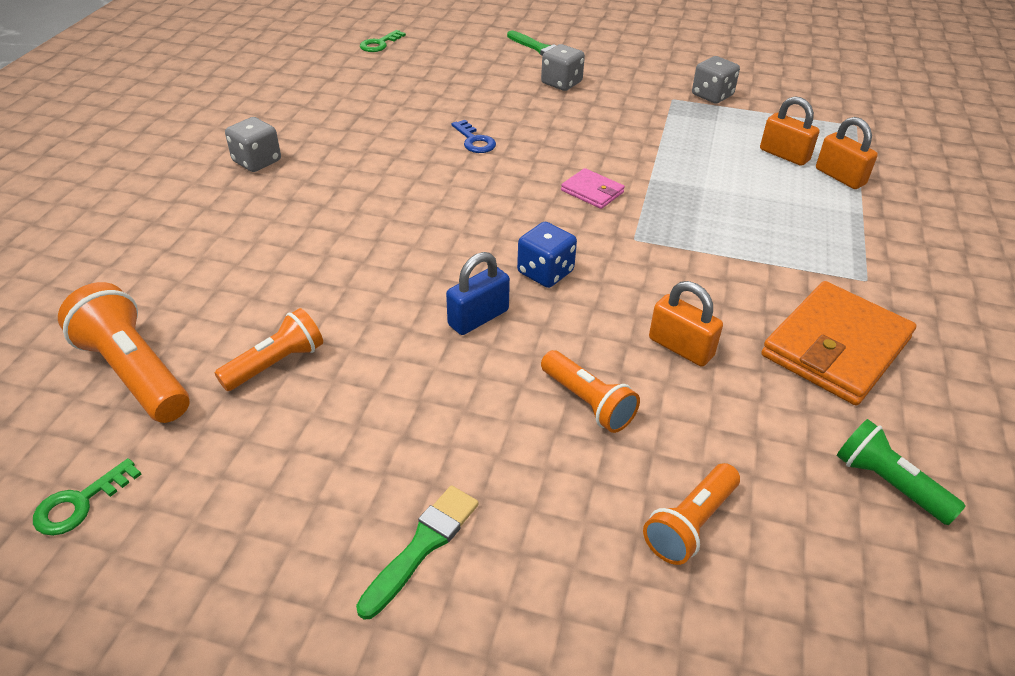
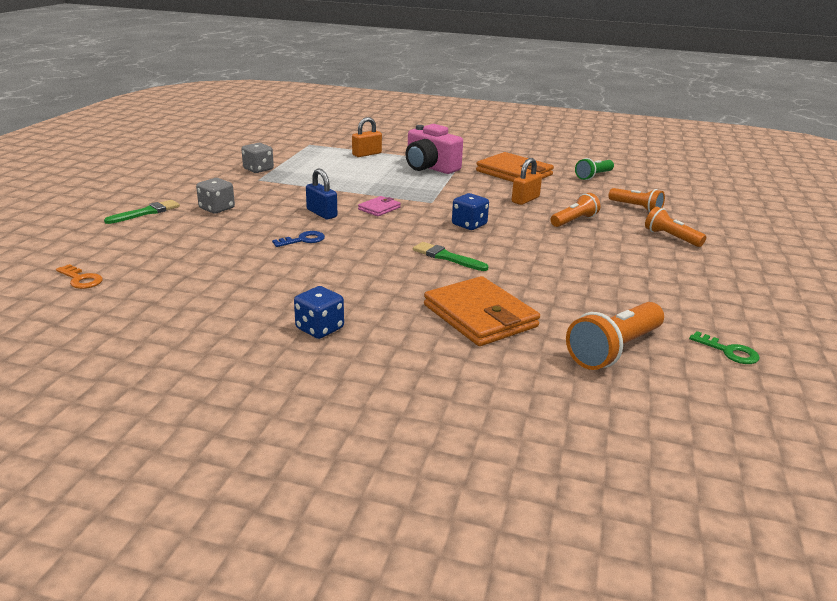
camera: 90 degrees left, 15 degrees down
orange flashlight [215,308,323,391] -> orange flashlight moved to [645,207,706,247]
grey dice [225,117,281,172] -> blue dice [294,286,344,339]
green brush [356,486,479,619] -> green brush moved to [413,242,488,271]
green key [360,30,406,52] -> orange key [56,264,103,289]
blue padlock [446,252,510,335] -> blue padlock moved to [306,169,337,219]
orange padlock [760,96,819,166] -> none
none -> pink camera [405,124,463,174]
none -> orange wallet [424,276,540,346]

